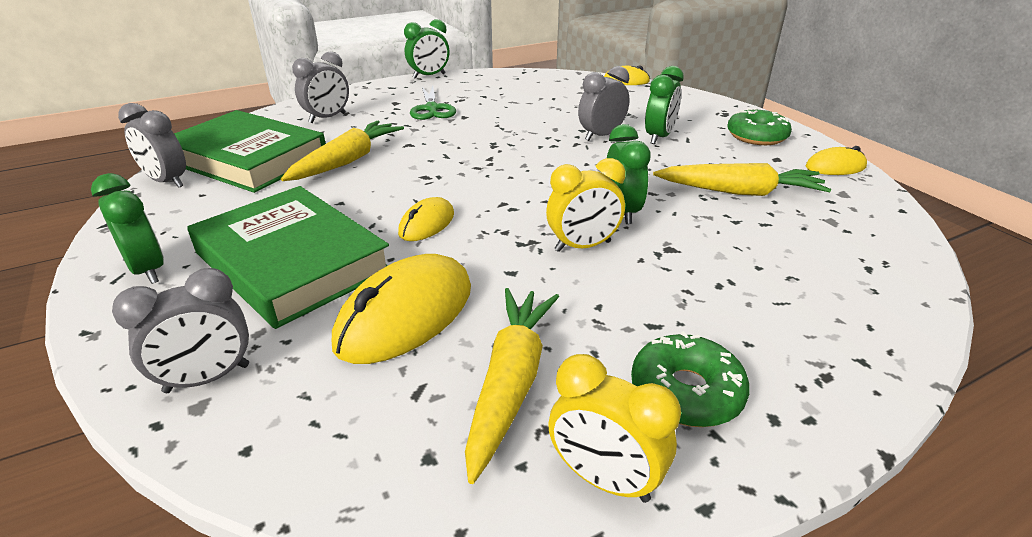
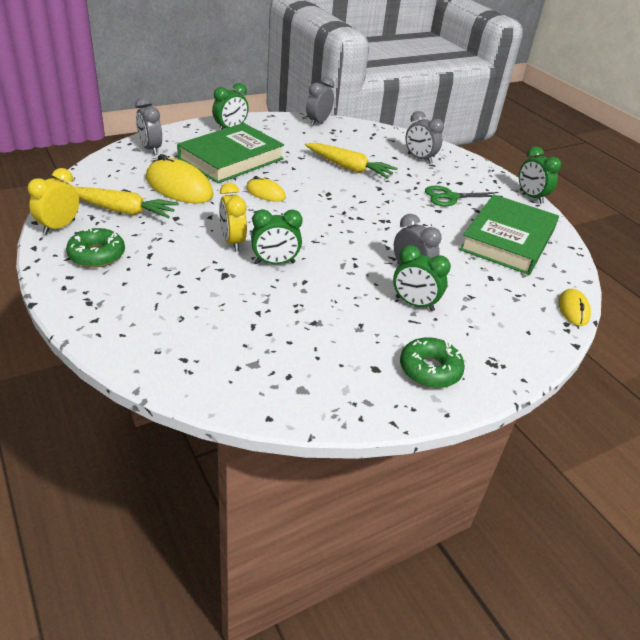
camera: 85 degrees right, 5 degrees up
green book [174,110,326,193] -> green book moved to [459,194,559,275]
yellow carrot [653,163,831,196] -> none
yellow mouse [806,146,867,175] -> none

